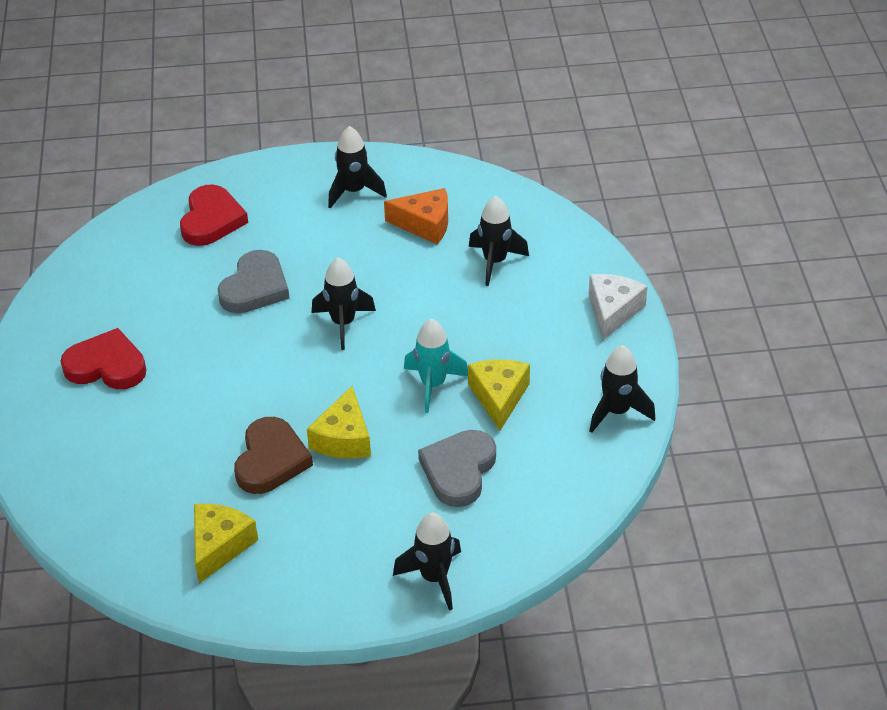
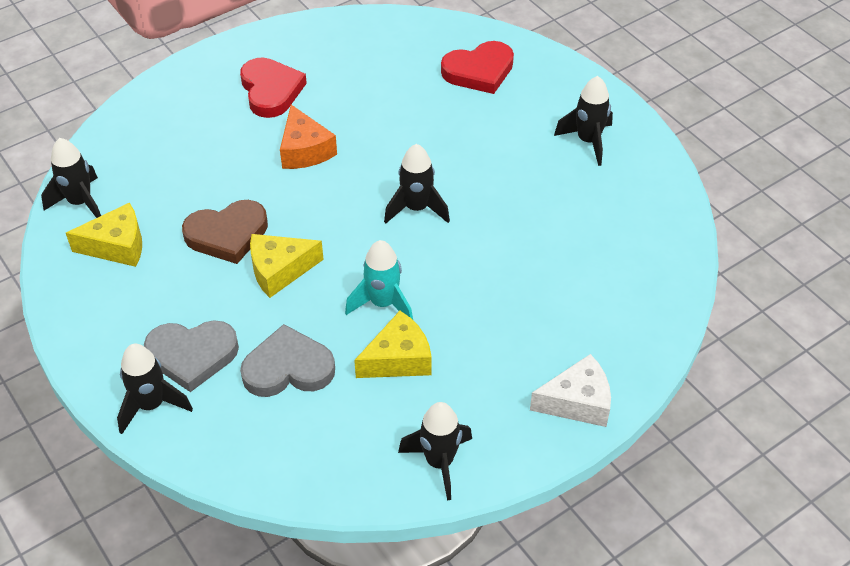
camera: 60 degrees right, 5 degrees up
grey heart [217,250,290,313] -> grey heart moved to [144,320,239,392]
orange cheese [384,188,448,244] -> orange cheese moved to [280,105,337,169]
black rocket [469,196,529,286] -> black rocket moved to [41,138,101,218]

